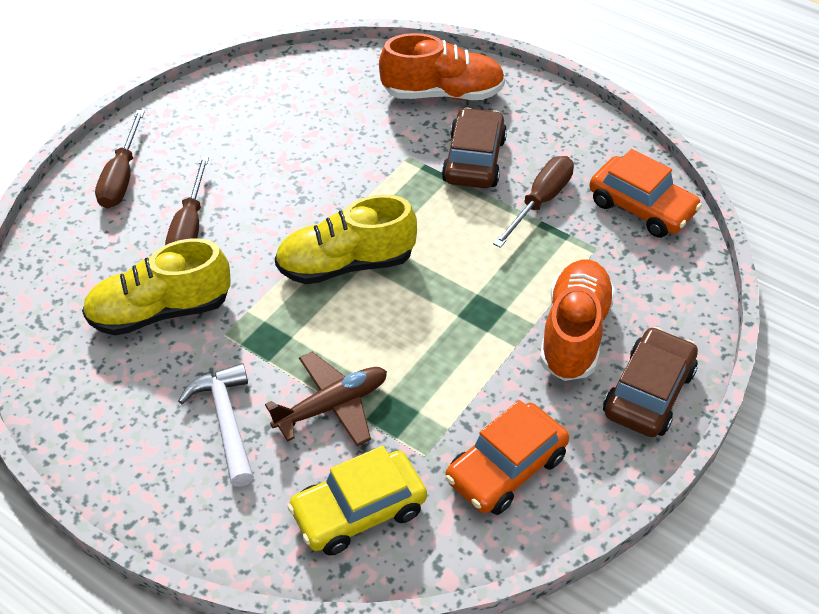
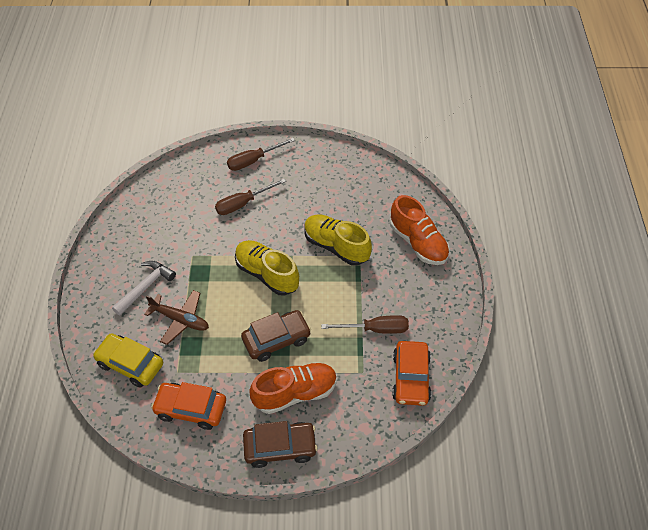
camera: 55 degrees right, 5 degrees up
yellow shoe [82,238,230,336] -> yellow shoe moved to [304,214,372,265]
brown car [442,107,507,188] -> brown car moved to [241,310,311,362]

